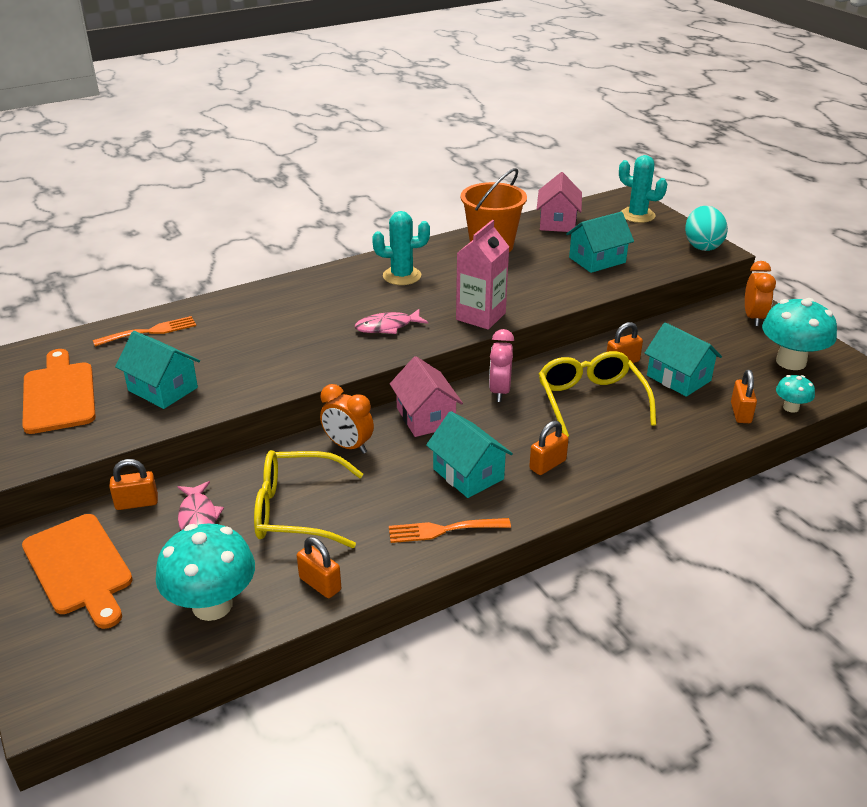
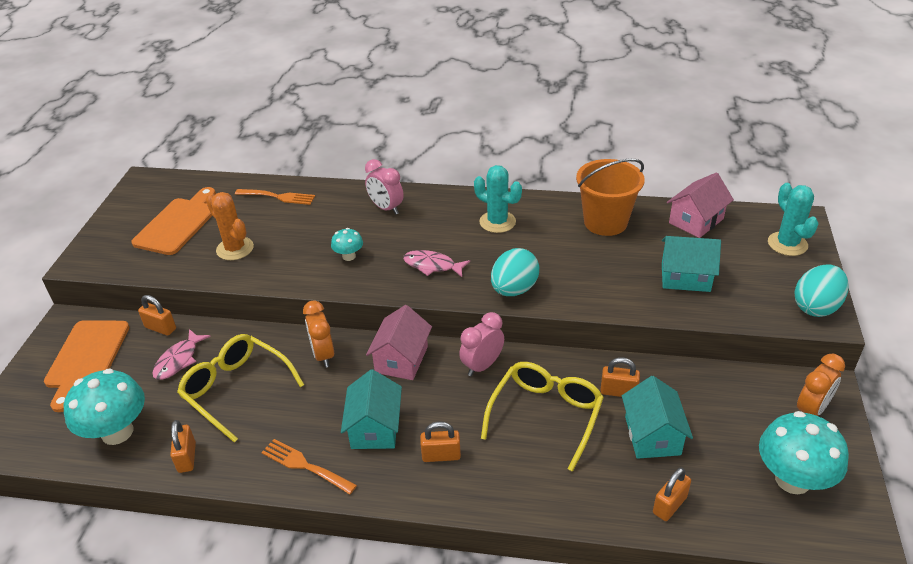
camera: 40 degrees right, 5 degrees up
turquoise house [115,331,200,409] -> orange cactus [206,192,254,260]
pink carton [456,220,509,330] -> turquoise egg [491,248,539,296]
turquoise mushroom [776,375,815,413] -> turquoise mushroom moved to [331,228,363,261]
none -> pink clock [365,159,404,215]

